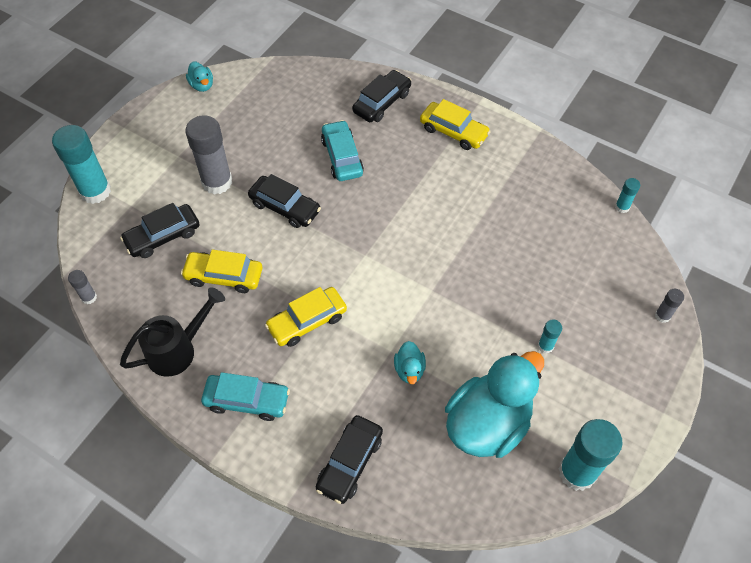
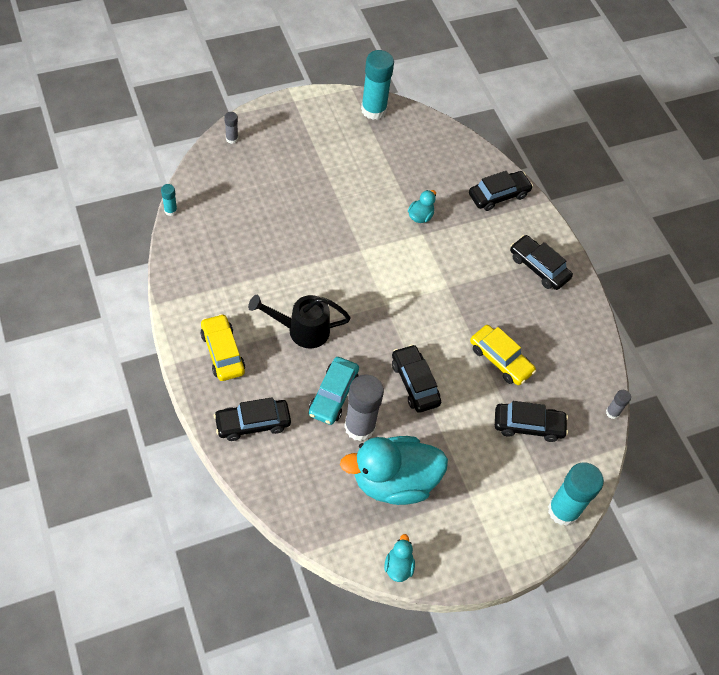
camera: 150 degrees left, 0 degrees up
black watering can [120,287,225,377] -> black watering can moved to [248,295,351,349]
grey glue stick [185,115,232,195] -> grey glue stick moved to [344,375,384,441]
turquoise car [201,372,290,421] -> black car [510,235,573,290]
yellow car [265,287,347,347] -> none
turquoise duck [445,351,544,458] -> turquoise duck moved to [340,436,448,505]
turquoise glue stick [538,319,562,353] -> none

